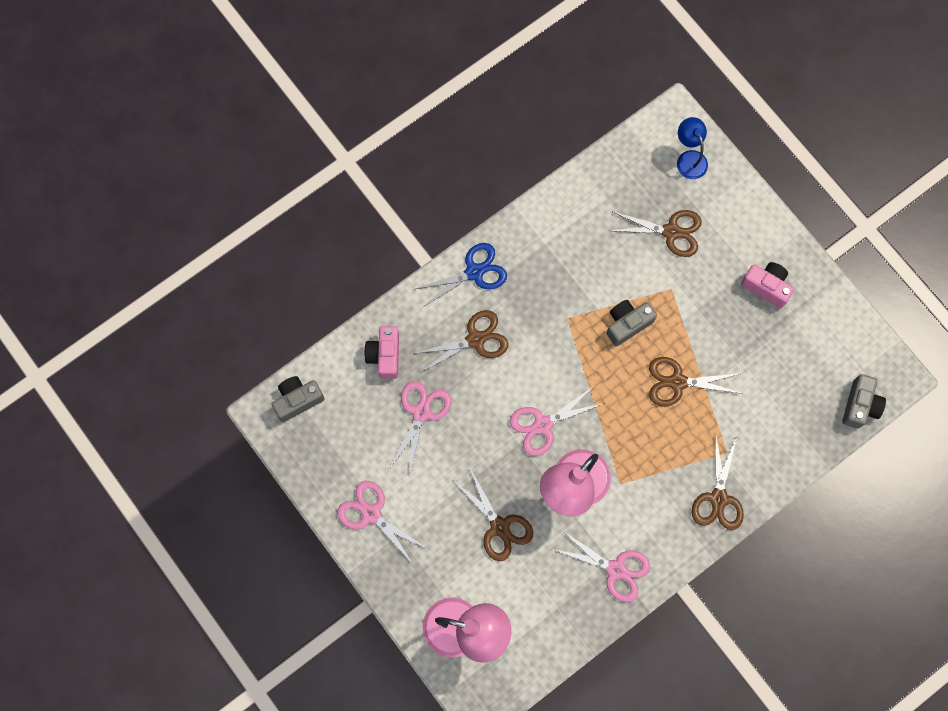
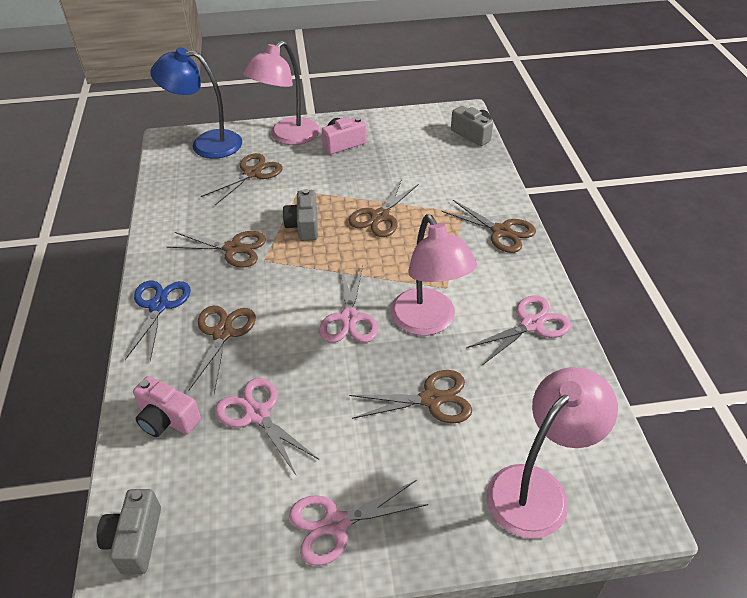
camera: 60 degrees left, 30 degrees down
blue lamp [677,117,708,179] -> blue lamp [150,47,242,159], size x1.75
none -> brown scissors [167,231,266,268]
none -> pink lamp [243,41,319,145]

